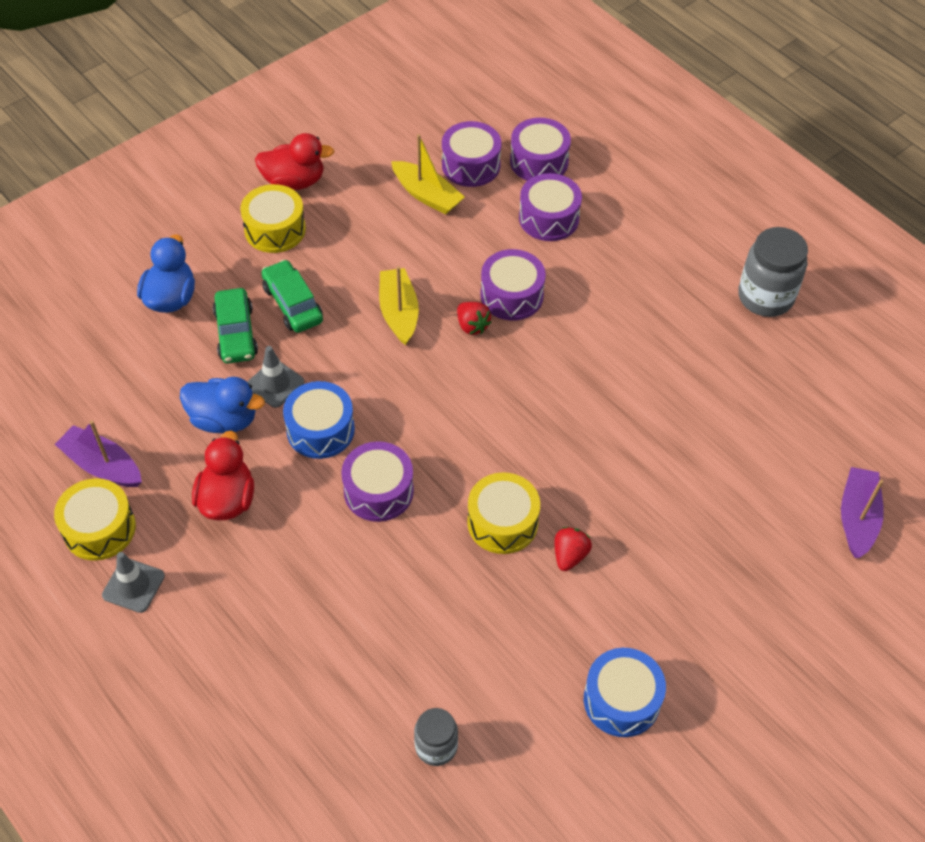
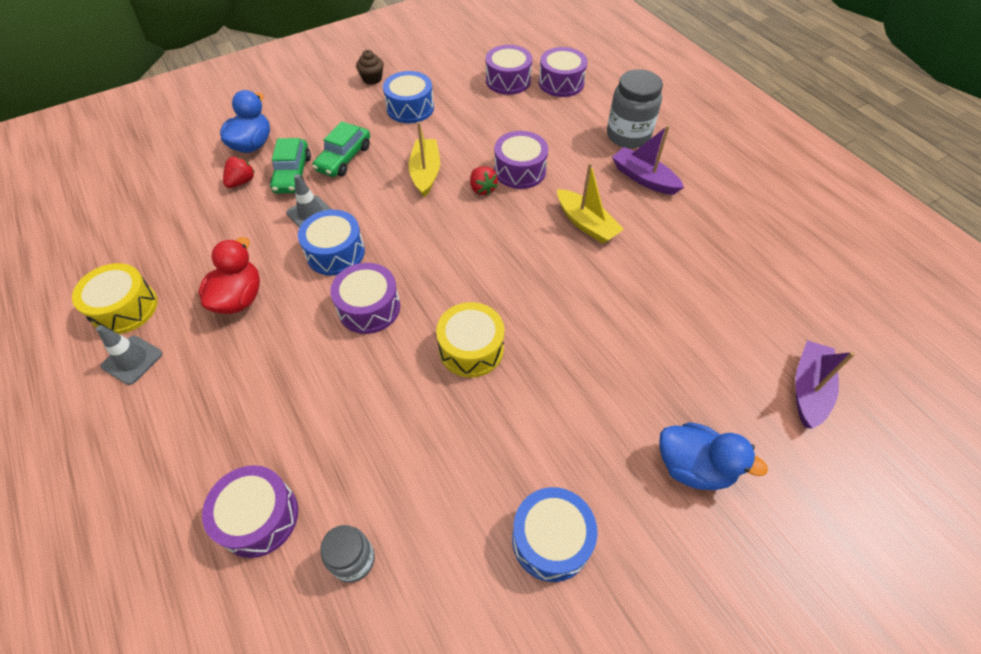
camera: 10 degrees right, 0 degrees up
purple boat [55,420,142,487] -> purple boat moved to [612,125,684,195]
blue duck [180,377,265,433] -> blue duck moved to [659,422,768,490]
yellow drum [240,184,306,253] -> none
red duck [255,133,334,190] -> brown cupcake [356,50,384,85]
green car [261,260,323,333] -> green car turned 135 degrees counterclockwise [312,121,370,177]
yellow boat [391,134,465,214] -> yellow boat moved to [557,163,624,244]
purple drum [519,173,582,241] -> purple drum moved to [202,465,298,558]
red strawberry [554,527,592,571] -> red strawberry moved to [223,157,255,188]
grey jar [738,227,808,317] -> grey jar moved to [607,69,663,149]
none -> blue drum [383,71,434,123]

